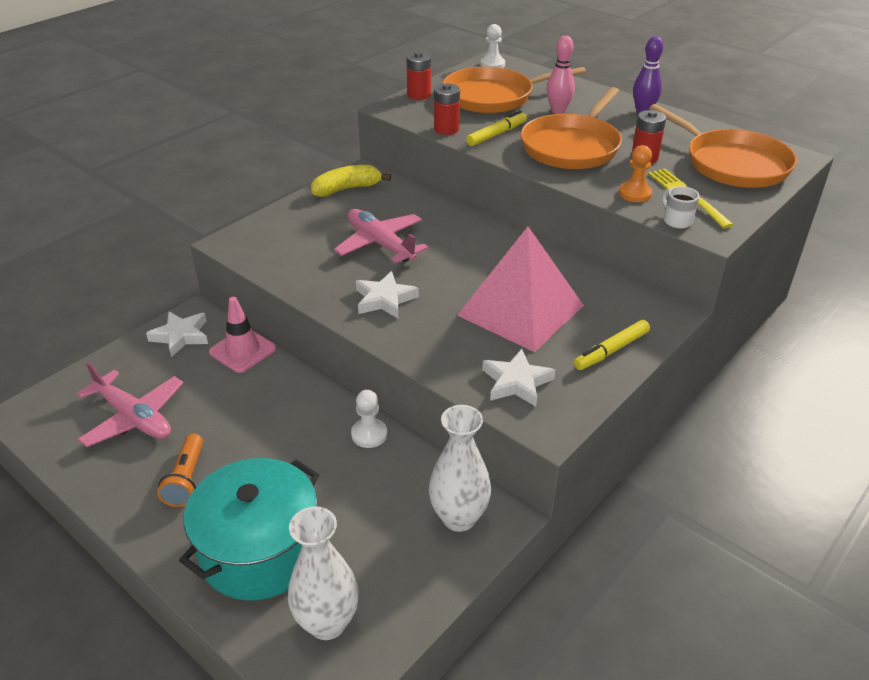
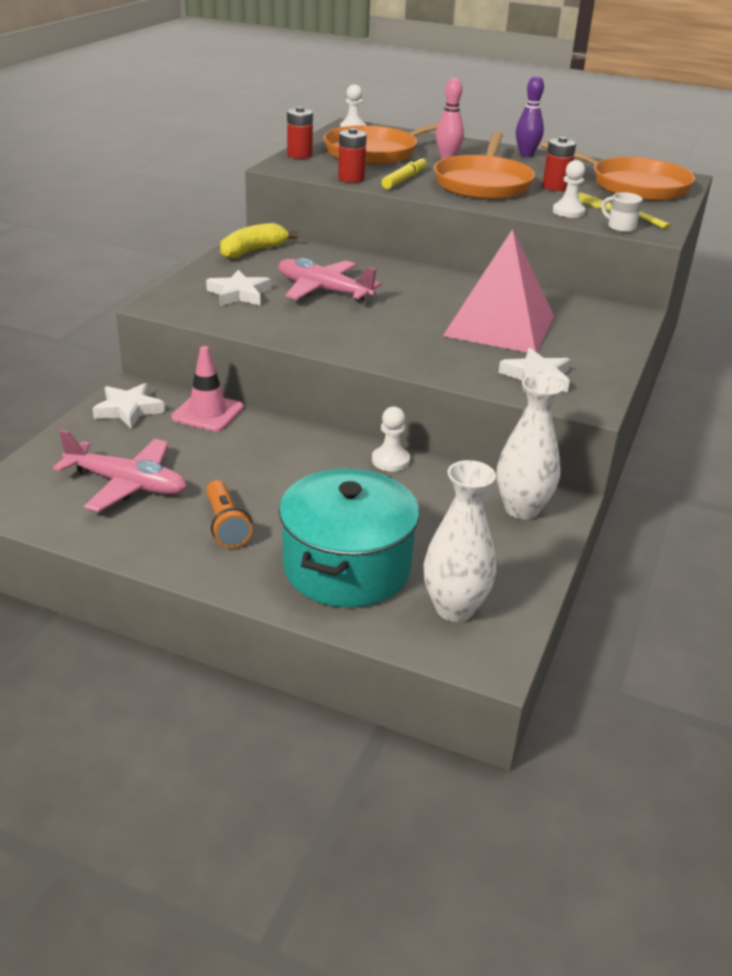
camera: 20 degrees left, 5 degrees down
white star [356,271,419,318] -> white star moved to [206,270,271,306]
yellow marker [574,320,650,370] -> none
orange pawn [619,145,653,202] -> white pawn [553,160,586,218]

